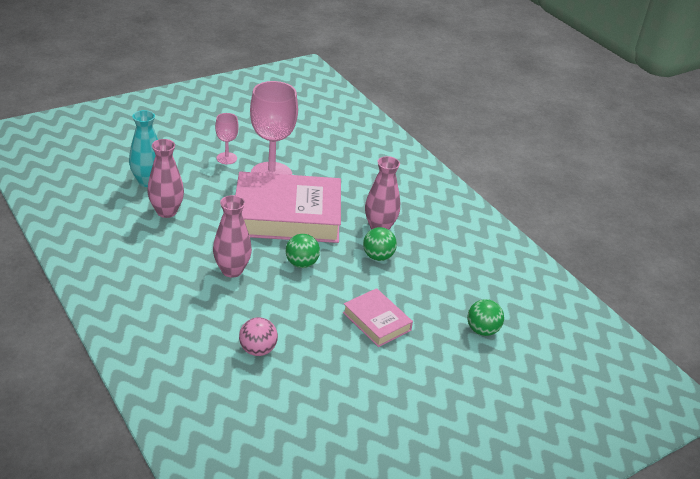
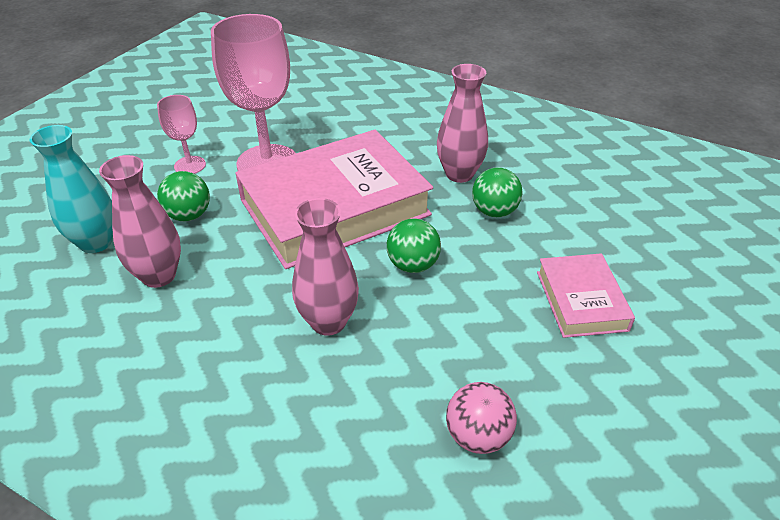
camera: 25 degrees left, 5 degrees up
pink book [343,288,413,347] -> pink book turned 60 degrees clockwise [537,253,635,338]
green ball [467,299,504,336] -> green ball moved to [157,171,210,221]

